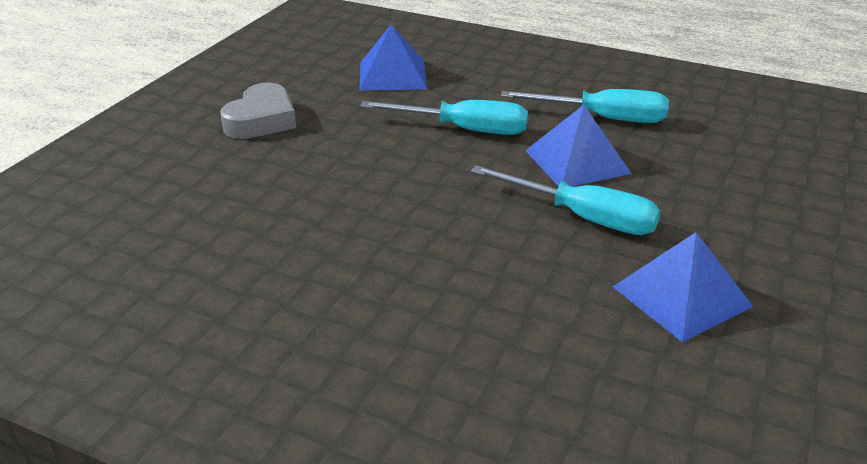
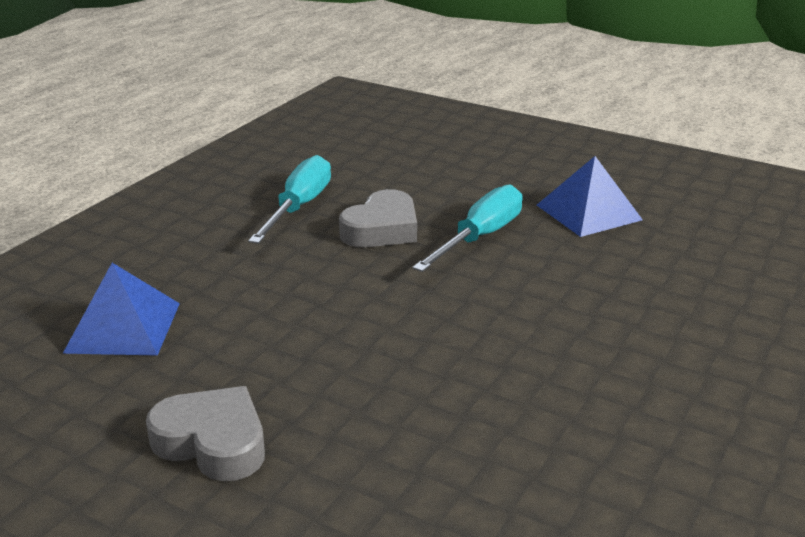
camera: 85 degrees left, 5 degrees down
turquoise screwdriver [360,100,528,135] -> none
blue pyramid [525,105,632,187] -> grey heart [339,189,417,247]

